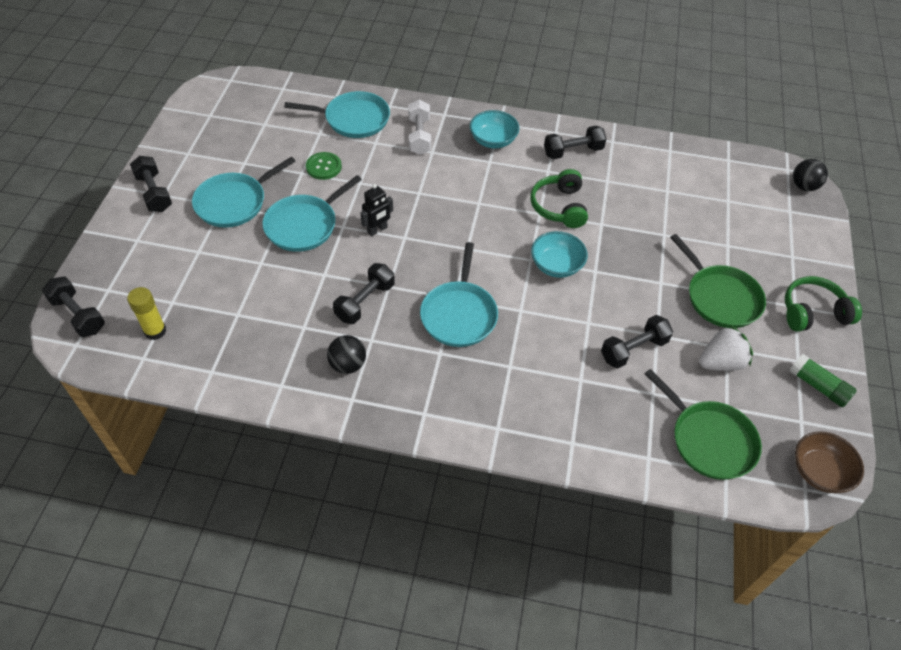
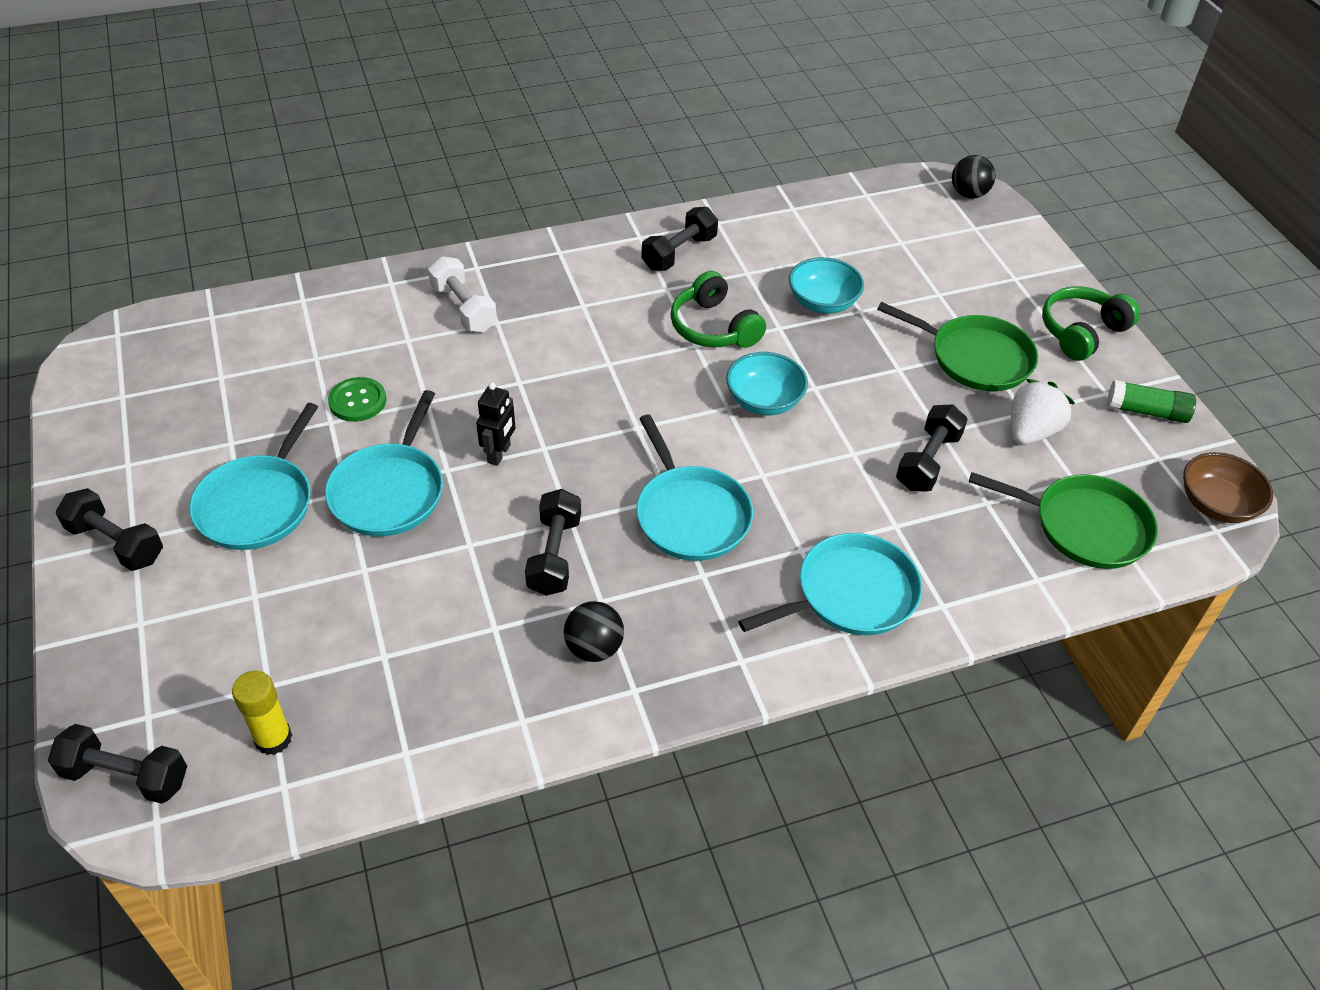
camera: 30 degrees left, 5 degrees down
turquoise pan [284,91,390,138] -> turquoise pan moved to [738,533,922,635]
turquoise bowl [470,110,520,148] -> turquoise bowl moved to [789,257,864,314]

